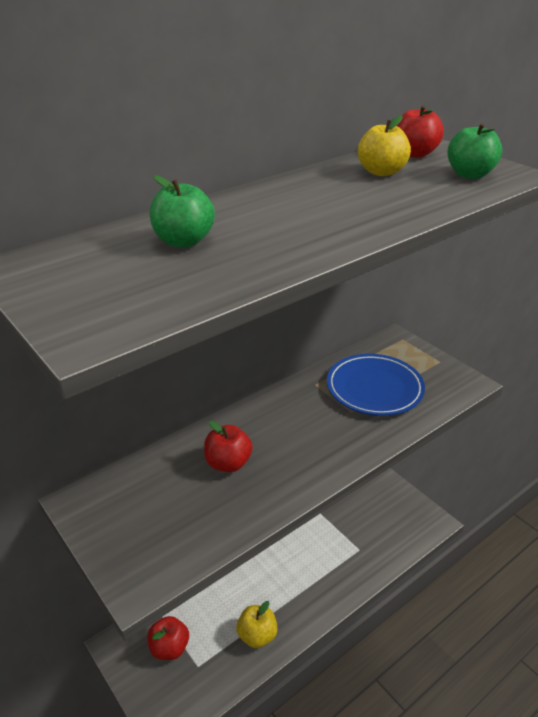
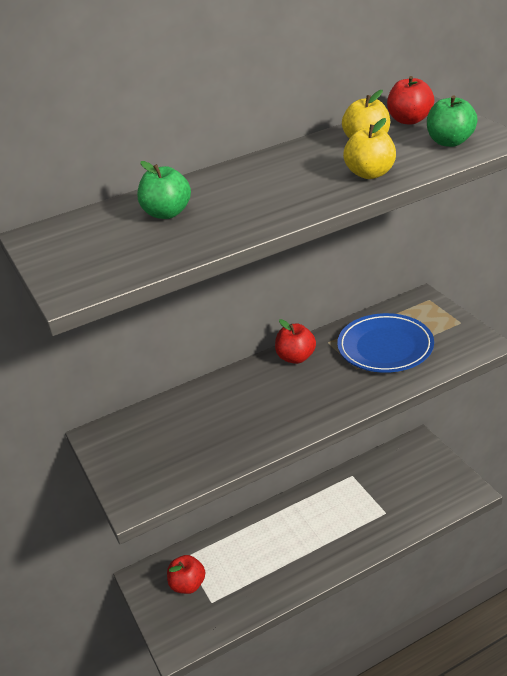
camera: 15 degrees right, 0 degrees up
red apple [204,421,253,472] -> red apple moved to [275,319,316,364]
yellow apple [236,601,278,648] -> yellow apple moved to [343,118,396,179]

